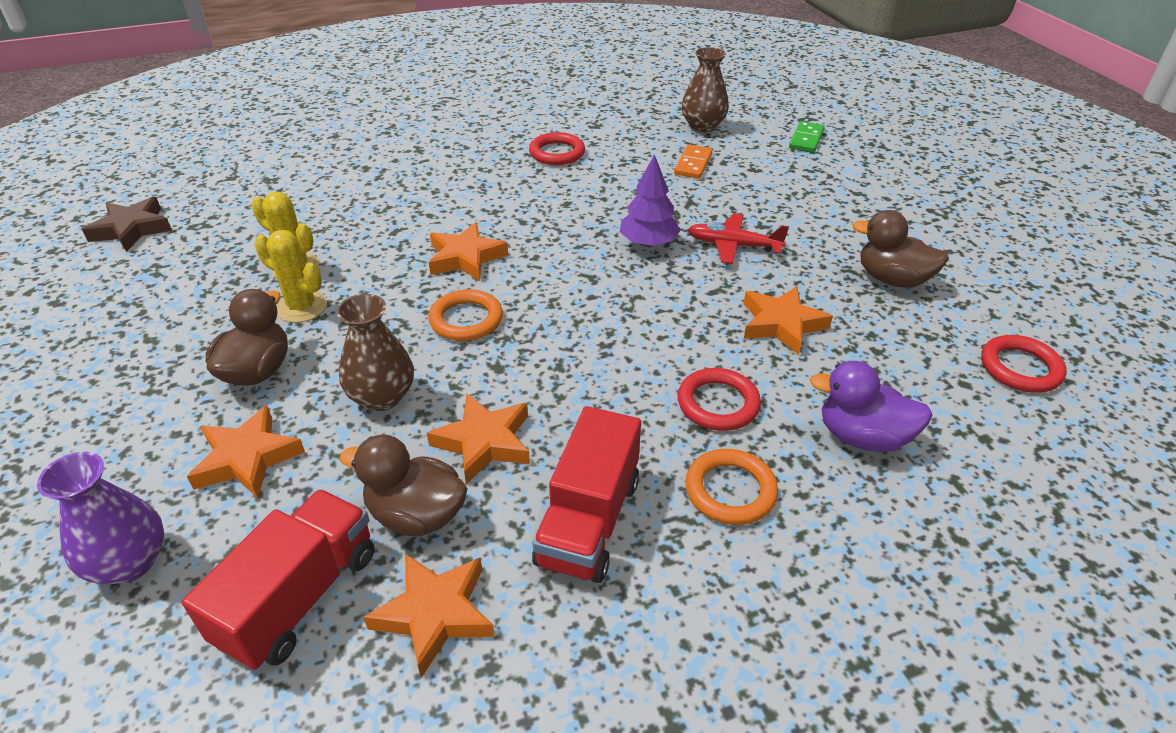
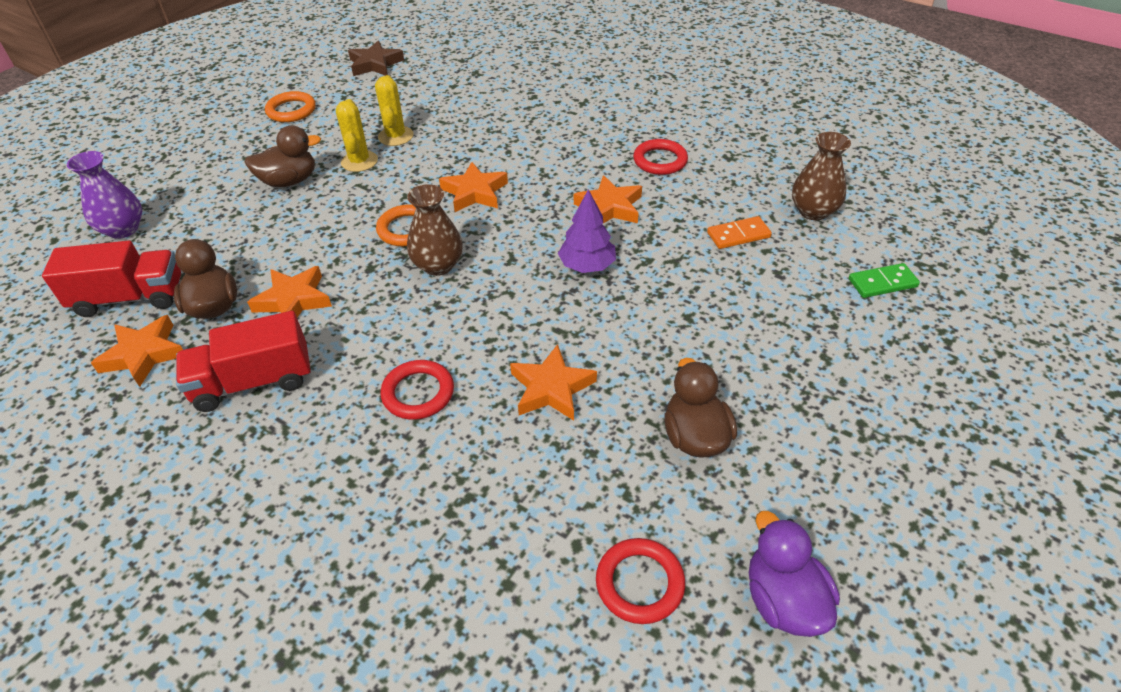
camera: 55 degrees right, 5 degrees up
orange star [187,406,305,498] -> orange star moved to [574,175,642,223]
brown vase [336,294,414,411] -> brown vase moved to [407,184,463,276]
orange ring [685,449,778,525] -> orange ring moved to [265,91,316,122]
red plane [688,213,789,264] -> none
purple duck [810,361,932,452] -> purple duck moved to [749,511,840,637]

